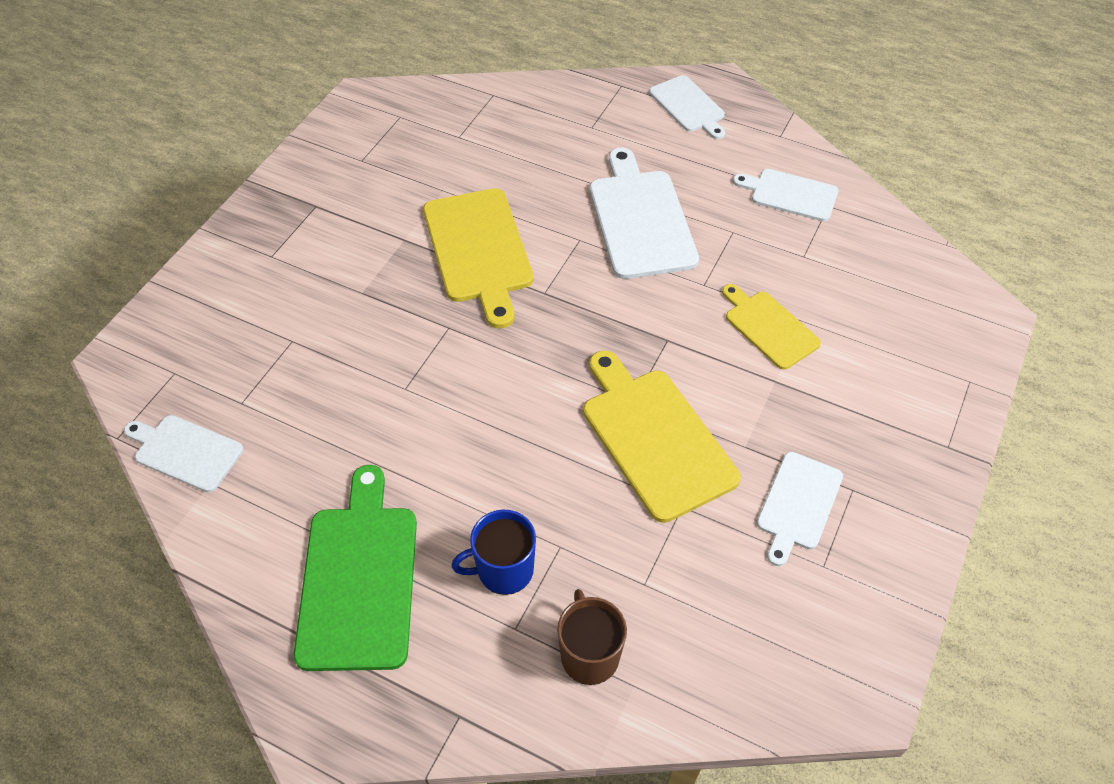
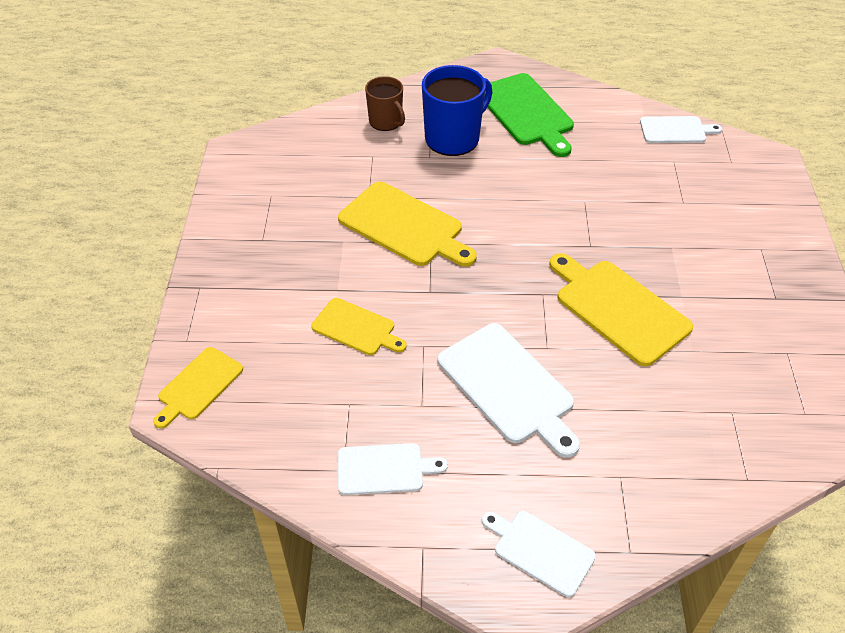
camera: 155 degrees right, 5 degrees down
blue mug [451,510,536,595] -> blue mug [422,65,492,156], size x1.62
white cutting board [757,452,843,566] -> none
none -> yellow cutting board [153,347,243,428]

